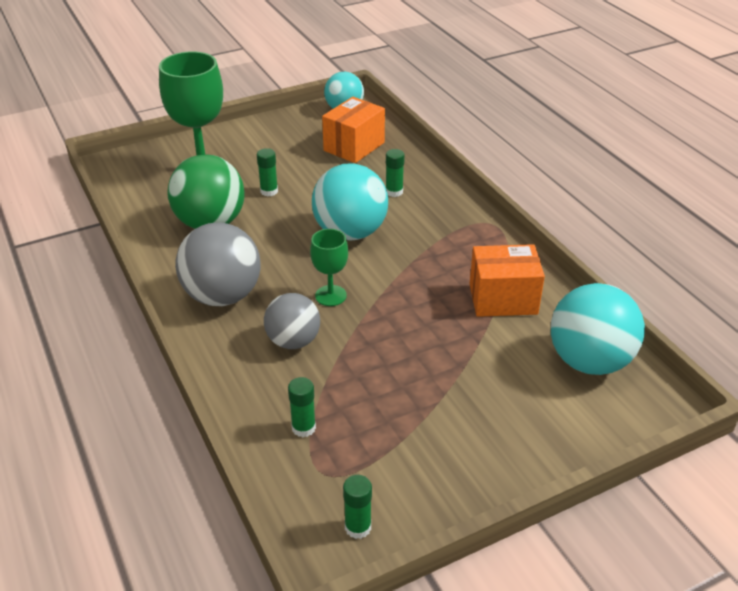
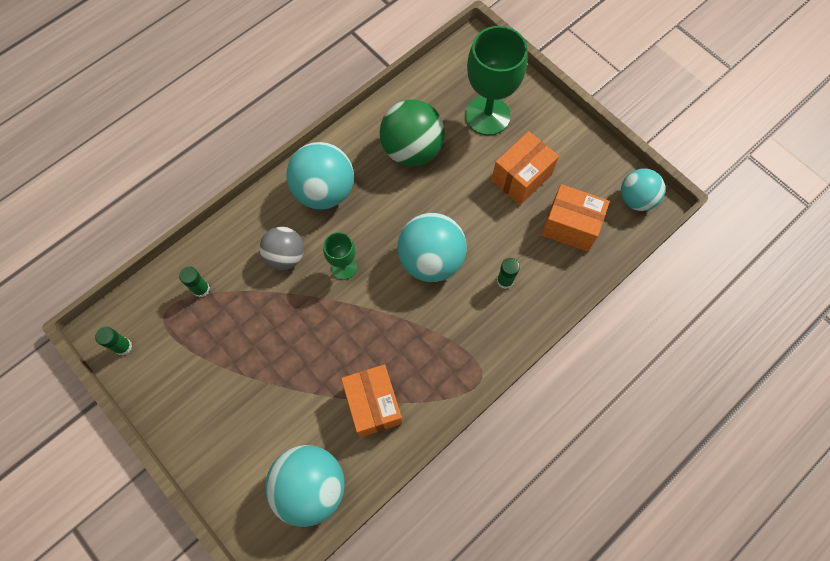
camera: 75 degrees right, 30 degrees up
grey ball [175,222,261,306] -> turquoise ball [286,142,354,210]
green glue stick [257,148,278,196] -> none
none -> orange box [492,131,559,205]

